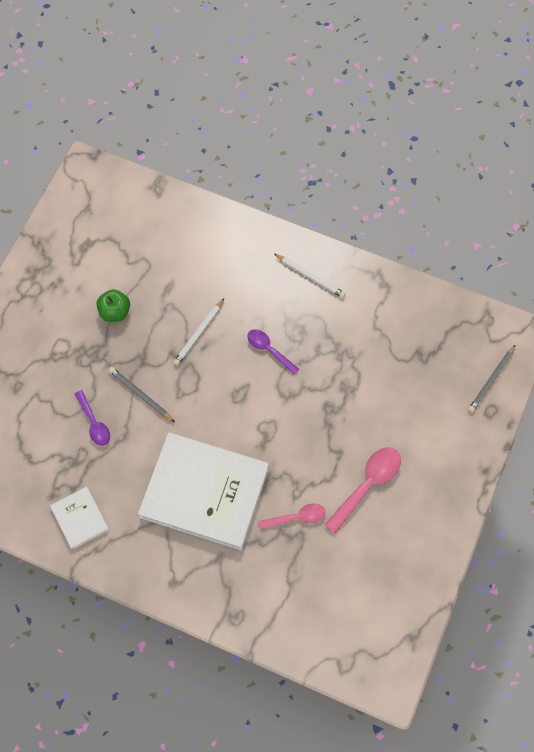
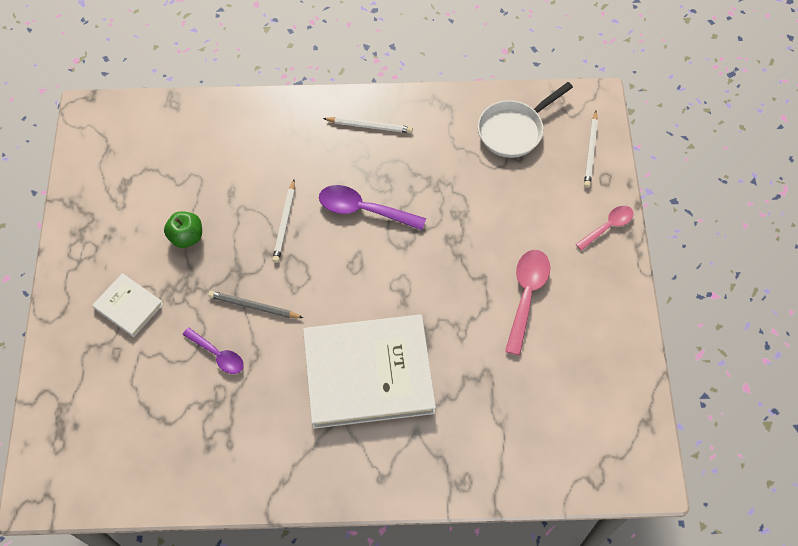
camera: 25 degrees left, 5 degrees down
white book [50,486,109,550] -> white book moved to [92,273,163,337]
purple spoon [247,329,299,375] -> purple spoon [319,185,426,230], size x1.57
pink spoon [258,503,325,530] -> pink spoon moved to [576,206,633,251]
grey pencil [468,344,516,413] -> white pencil [584,111,598,188]
none -> white pan [478,82,573,158]

